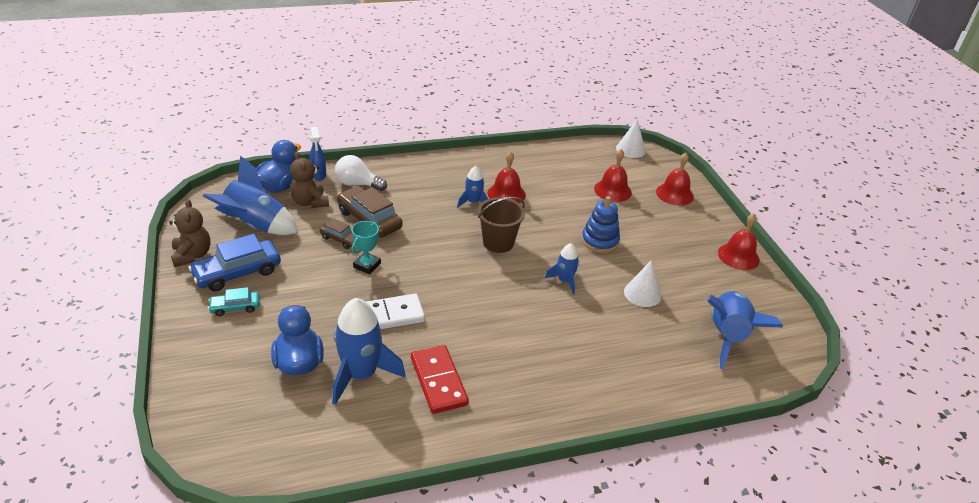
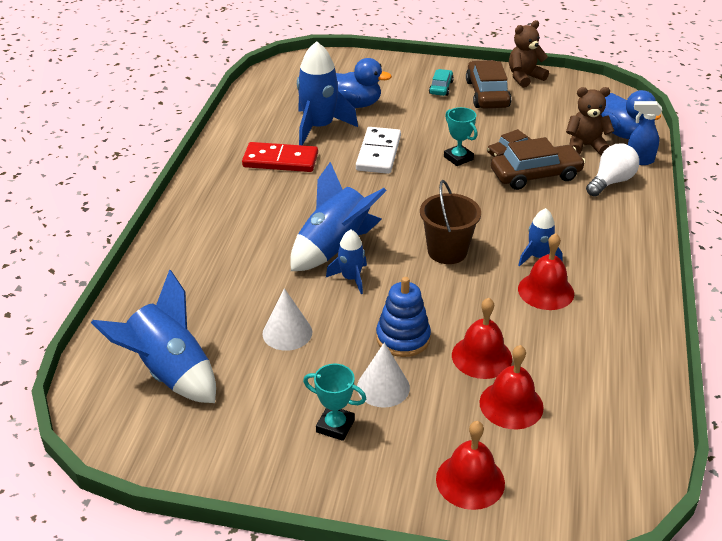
camera: 120 degrees right, 0 degrees up
brown teddy bear [169,199,211,267] -> brown teddy bear turned 135 degrees clockwise [509,20,549,88]
blue car [188,234,281,292] -> brown car [466,60,511,109]
blue rocket [203,156,298,235] -> blue rocket moved to [290,162,387,271]
white cone [616,119,646,158] -> white cone moved to [357,342,410,408]
red bell [718,213,760,270] -> red bell moved to [452,298,512,379]
none -> turquoise trophy [303,364,366,441]

